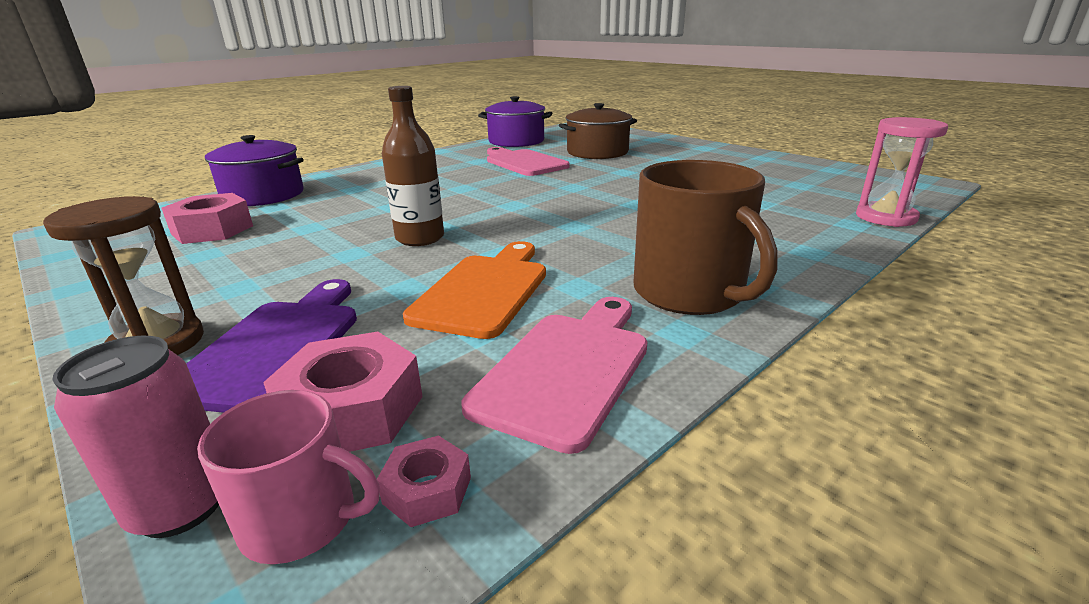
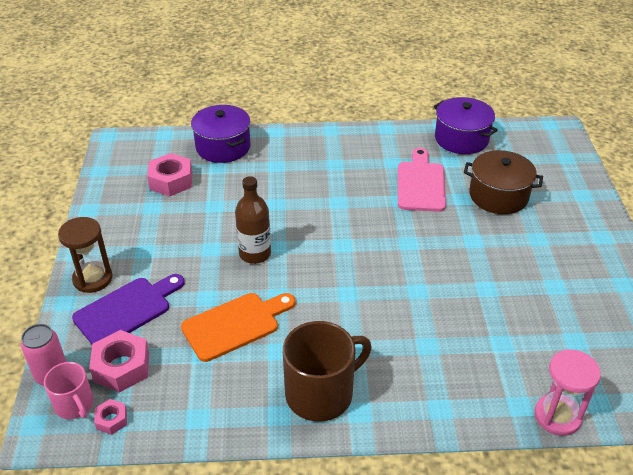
camera: 40 degrees right, 15 degrees up
pink cutting board [462,297,647,454] -> none
brown mug [633,160,778,315] -> brown mug turned 135 degrees counterclockwise [283,321,372,422]

